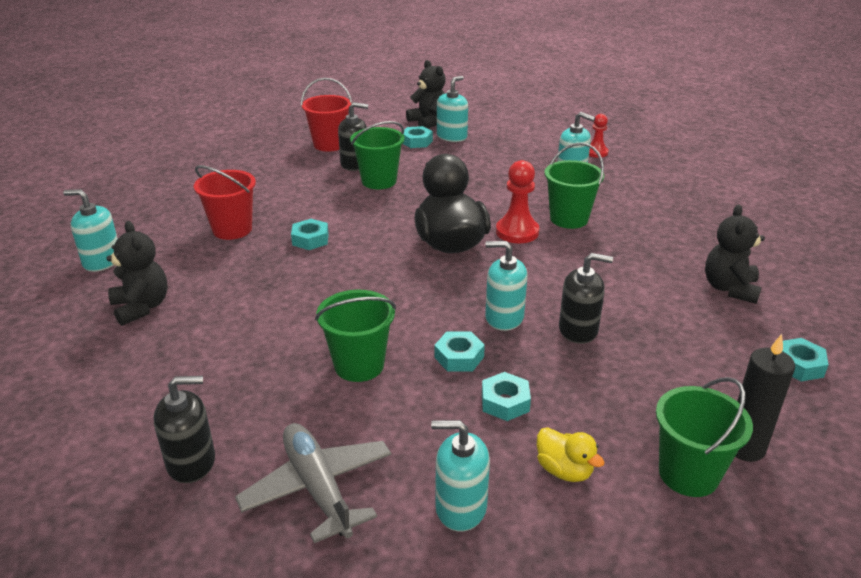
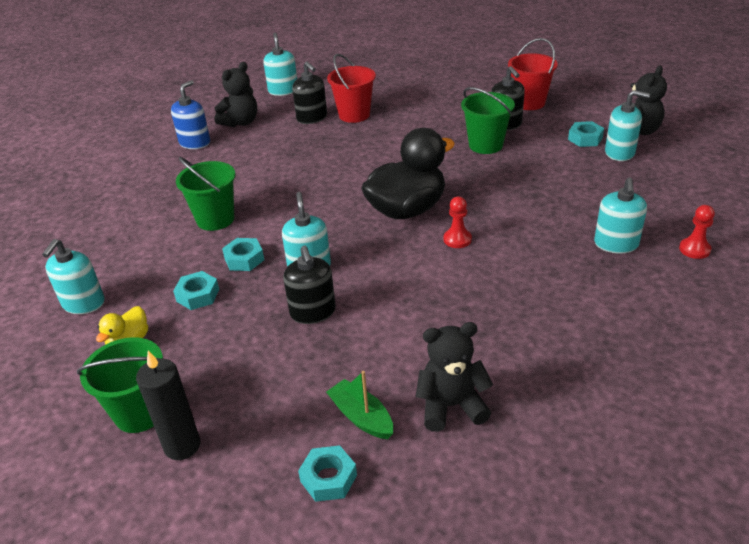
camera: 70 degrees right, 5 degrees up
black soap dispenser [153,376,215,483] -> black soap dispenser moved to [292,61,327,124]
grey plane [235,423,391,543] -> none
turquoise nut [291,219,329,250] -> none
turquoise soap dispenser [431,420,490,532] -> turquoise soap dispenser turned 150 degrees counterclockwise [42,239,105,314]
red pawn [496,160,539,243] -> red pawn [444,197,472,248], size x0.63
green bucket [544,143,604,229] -> none
none -> blue soap dispenser [171,80,210,149]
none -> green boat [326,371,393,439]

